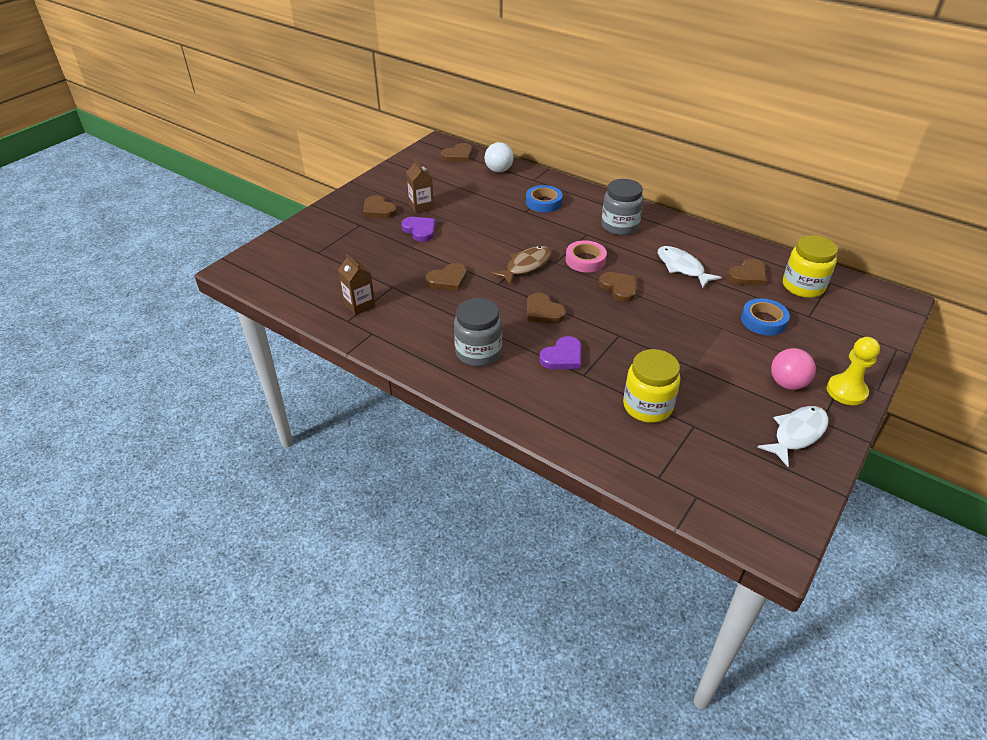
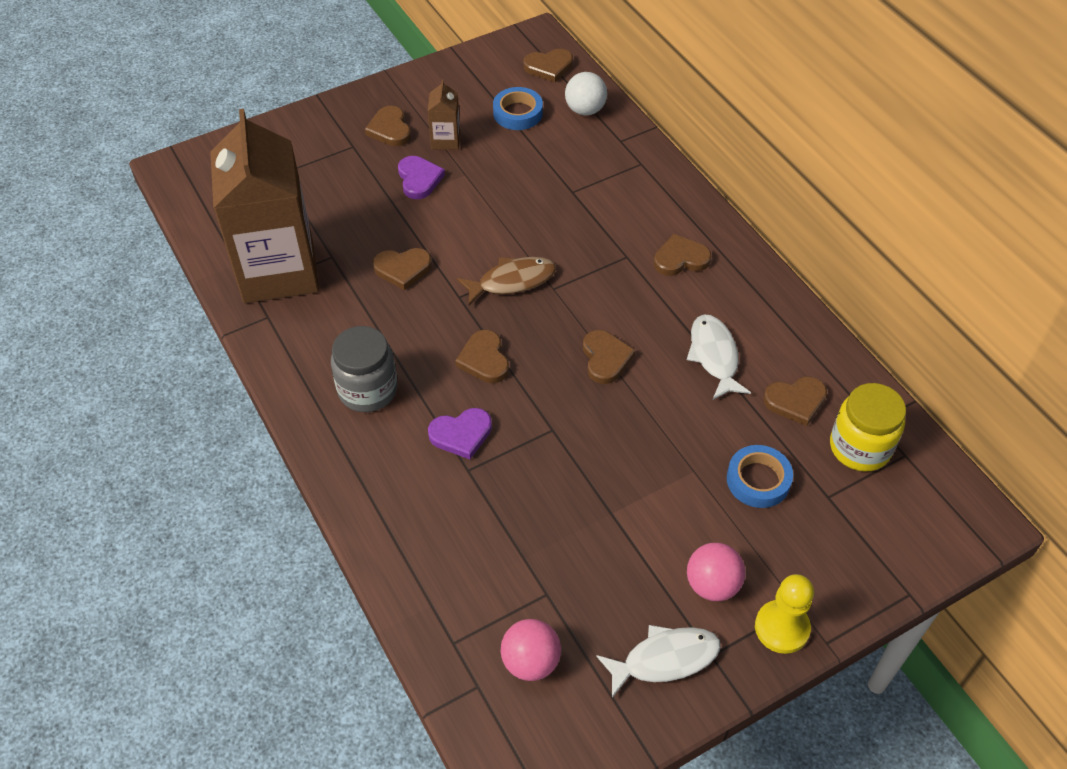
camera: 25 degrees right, 10 degrees up
brown carton [338,254,375,315] -> brown carton [210,109,319,303], size x2.47
blue tape [526,185,563,212] -> blue tape moved to [493,87,543,130]
pink tape [566,240,607,272] -> none
grey jar [601,179,644,235] -> brown heart [654,234,711,276]
yellow jar [623,349,680,423] -> none
none -> pink ball [501,619,561,681]

